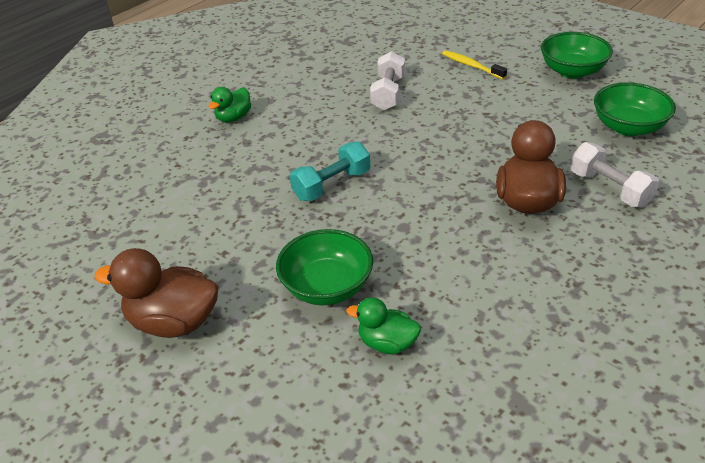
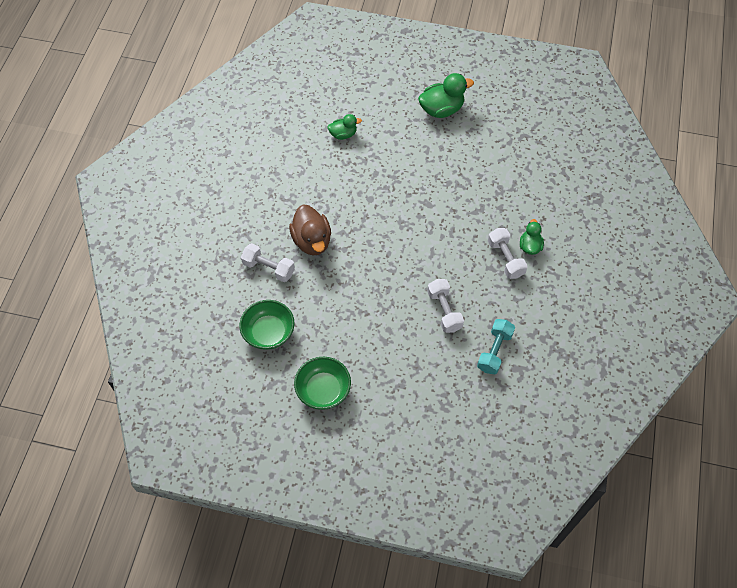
camera: 150 degrees right, 20 degrees up
brown duck [95,248,219,338] -> green duck [418,73,474,118]
green bowl [276,229,373,305] -> none
turquoise dumbbell [290,142,370,201] -> turquoise dumbbell moved to [477,319,515,374]
yellow toothbrush [442,50,507,79] -> none
none -> white dumbbell [488,228,528,279]

